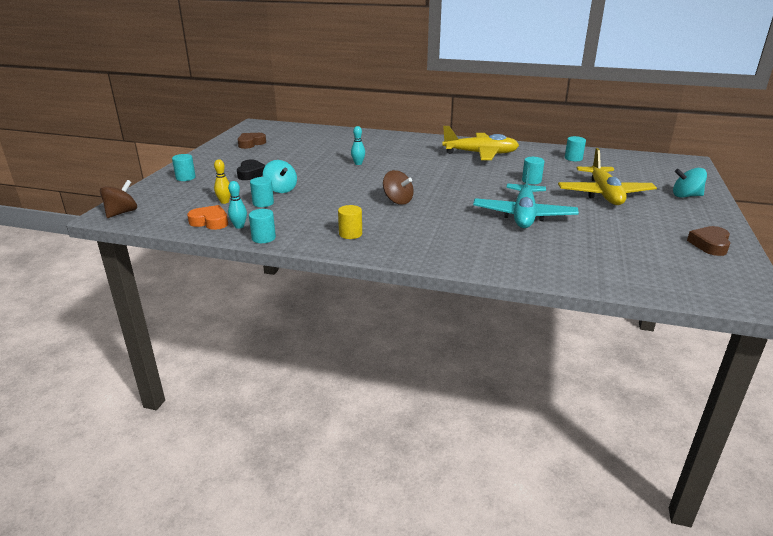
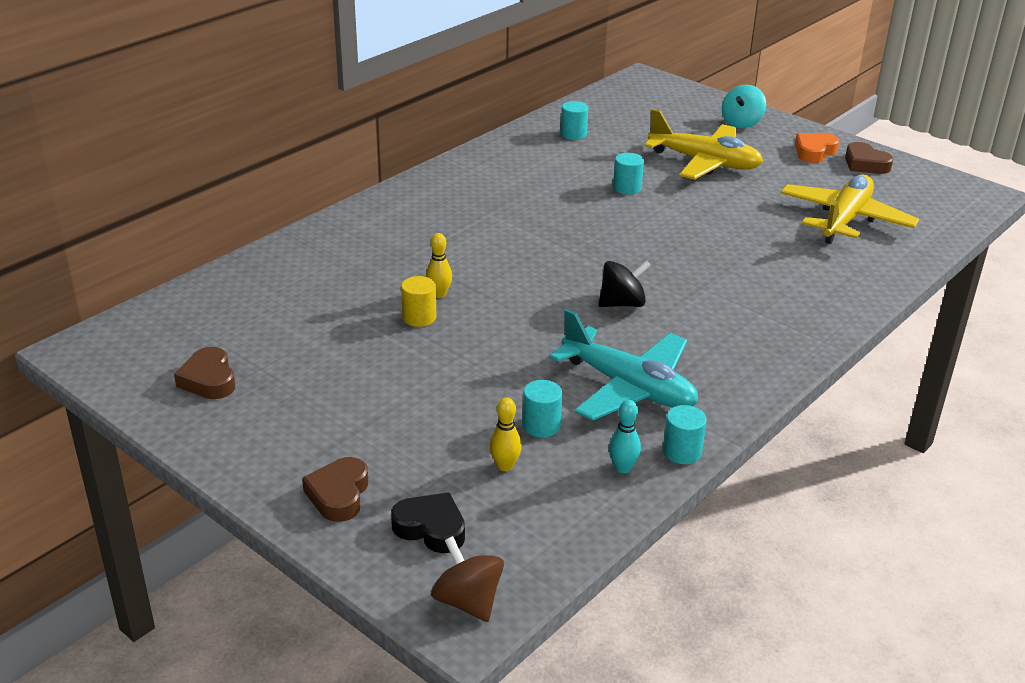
camera: 65 degrees left, 5 degrees up
turquoise cylinder [172,154,196,181] -> brown heart [302,457,368,522]
orange heart [187,205,228,230] -> orange heart moved to [795,133,839,163]
black heart [237,159,266,180] -> black heart moved to [391,492,465,553]
turquoise spinning top [263,160,297,193] -> none
yellow cylinder [338,205,362,239] -> yellow cylinder moved to [401,276,436,327]
turquoise bowling pin [351,126,365,165] -> yellow bowling pin [426,233,452,298]
brown spinning top [383,170,414,205] -> black spinning top [599,260,651,307]
yellow plane [442,126,519,160] -> yellow plane moved to [780,174,919,244]
turquoise plane [473,165,579,228] -> turquoise plane moved to [549,309,698,421]

